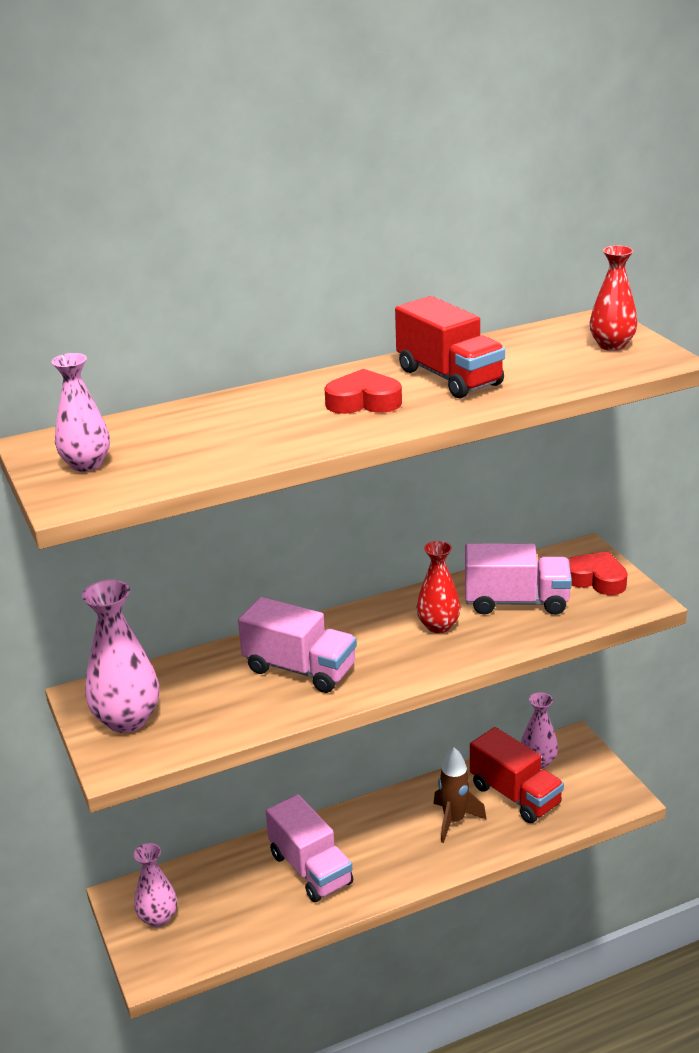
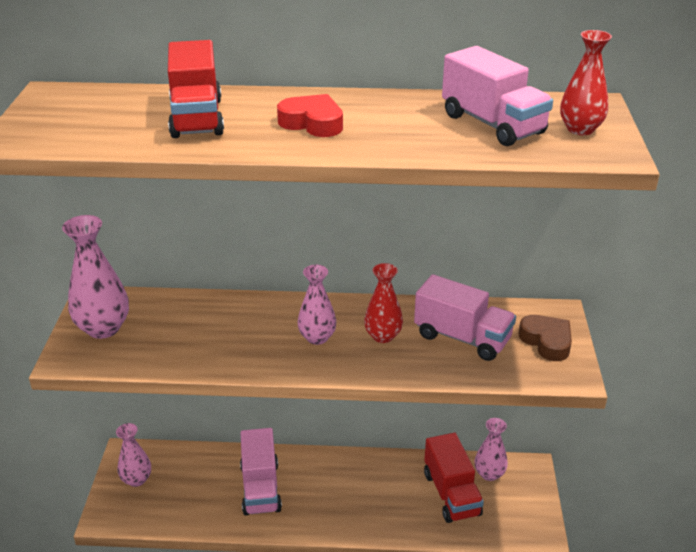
camera: 25 degrees right, 5 degrees up
pink vase [52,353,110,472] -> pink vase moved to [298,265,336,345]
pink truck [238,597,357,693] -> pink truck moved to [442,46,553,146]
red truck [395,296,505,398] -> red truck moved to [168,40,224,138]
brown rocket [434,747,486,843] -> none
red heart [569,551,628,595] -> brown heart [518,315,572,361]

